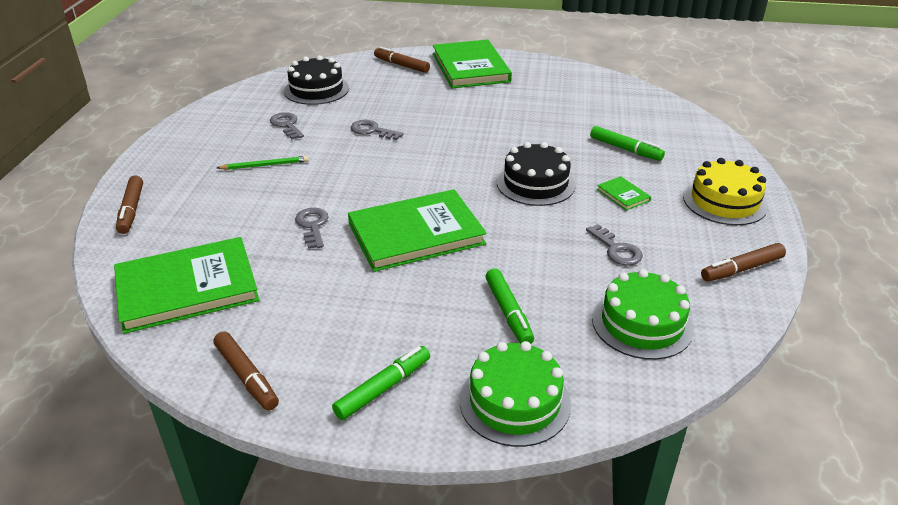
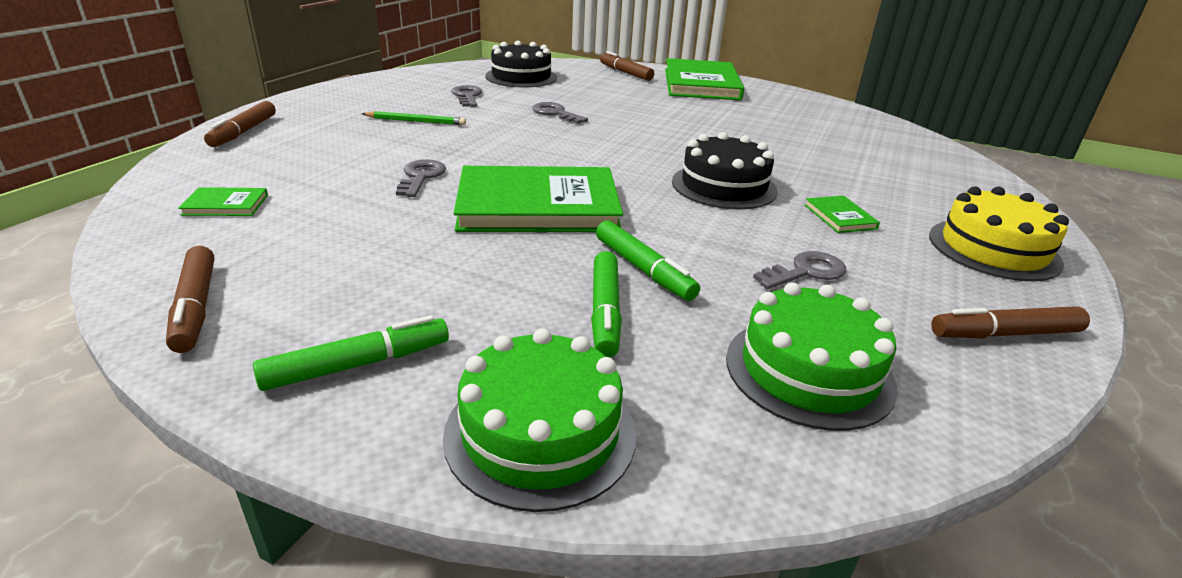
camera: 15 degrees right, 5 degrees down
green book [114,237,259,334] -> green book [178,187,268,216], size x0.41
grey key [586,224,643,266] -> grey key turned 105 degrees counterclockwise [753,251,846,289]
green marker [590,126,665,161] -> green marker moved to [596,221,700,301]

